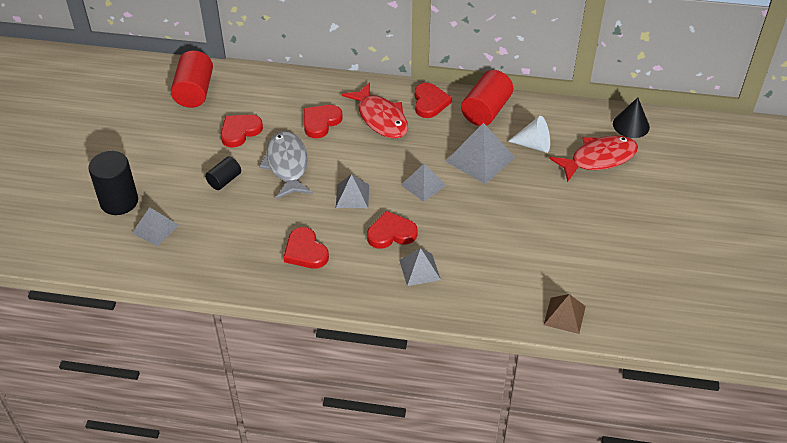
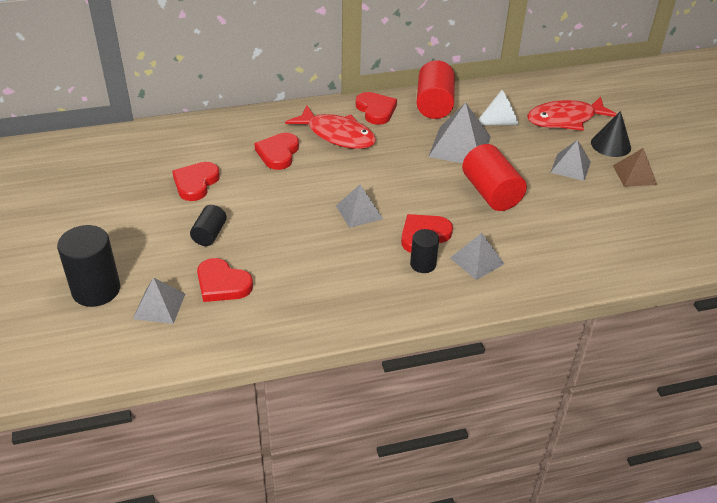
camera: 25 degrees left, 5 degrees down
red cylinder [171,51,213,108] -> red cylinder moved to [462,144,527,211]
grey fish [259,131,313,199] -> none
red heart [283,227,329,269] -> red heart moved to [197,258,253,302]
grey pyramid [401,163,446,202] -> grey pyramid moved to [550,140,591,181]
brown pyramid [544,294,586,334] -> brown pyramid moved to [613,148,657,187]
red fish [549,136,638,182] -> red fish turned 150 degrees counterclockwise [527,96,617,131]
black cone [613,97,650,138] -> black cone moved to [591,111,631,157]
none -> black cylinder [410,229,439,273]

